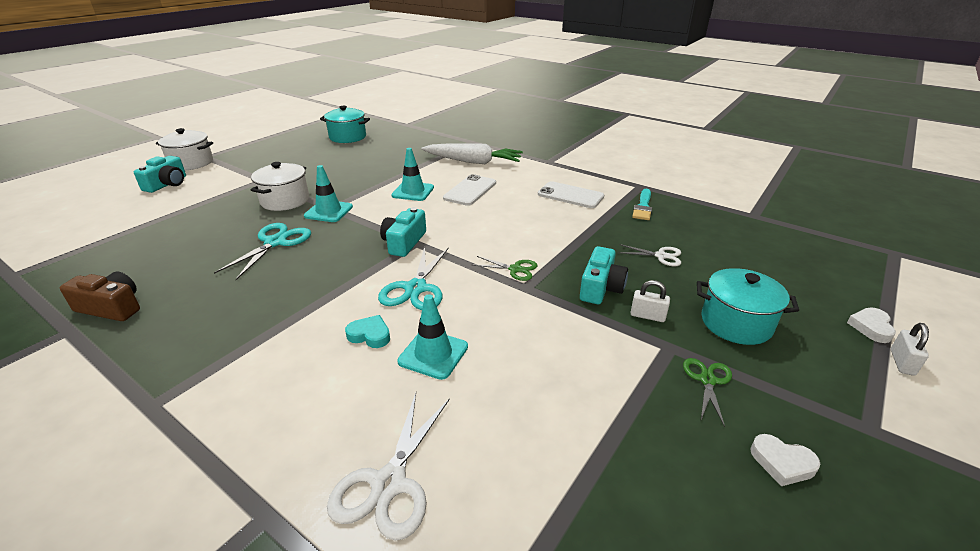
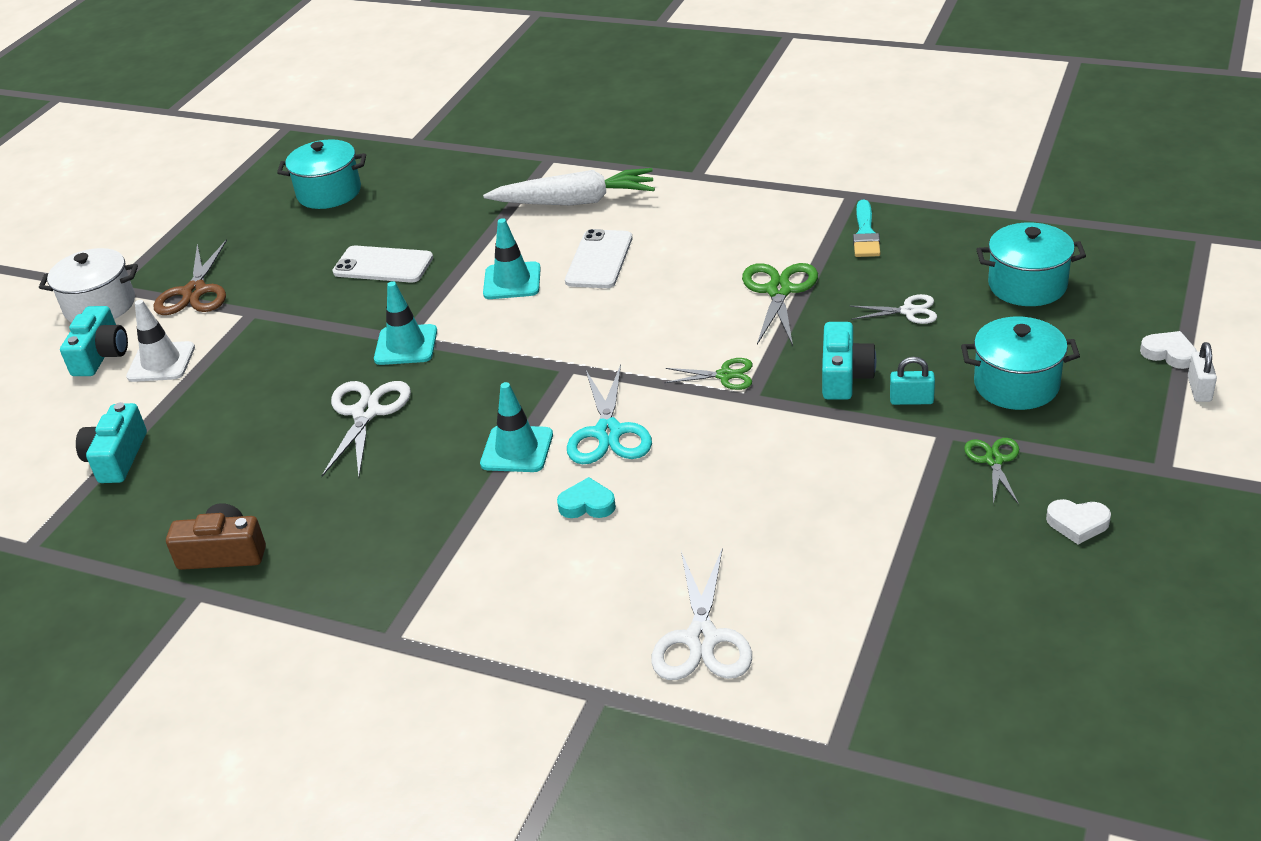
camera: 10 degrees left, 5 degrees up
turquoise scissors [214,223,311,280] -> white scissors [322,381,411,477]
white pot [251,162,309,211] -> none
turquoise camera [380,207,426,257] -> turquoise camera moved to [76,402,147,483]
turquoise traffic cone [397,294,468,380] -> turquoise traffic cone moved to [480,382,553,472]
white phone [538,181,604,208] -> white phone moved to [332,246,433,283]
white padlock [630,280,670,322] -> turquoise padlock [890,357,935,405]
white heart [847,307,896,343] -> white heart turned 120 degrees clockwise [1140,331,1197,369]
none -> white traffic cone [126,300,195,382]
none -> brown scissors [153,239,227,315]
none -> green scissors [742,263,818,346]
none -> turquoise pot [976,222,1086,306]

